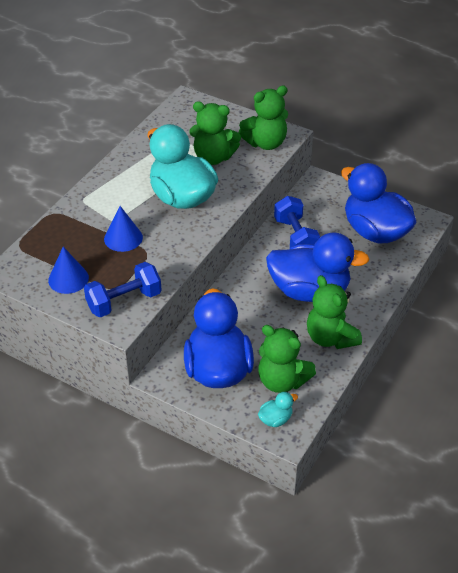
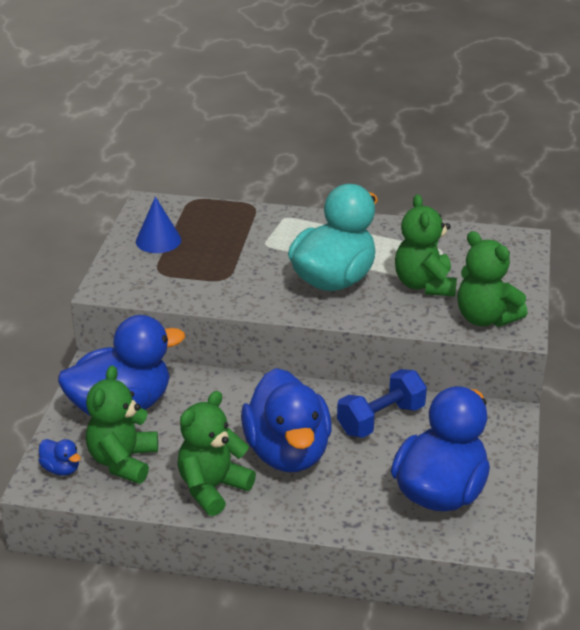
camera: 70 degrees right, 10 degrees down
blue dumbbell [84,262,161,317] -> none
blue cone [104,206,143,252] -> none
turquoise duck [258,392,298,427] -> blue duck [39,439,81,476]

